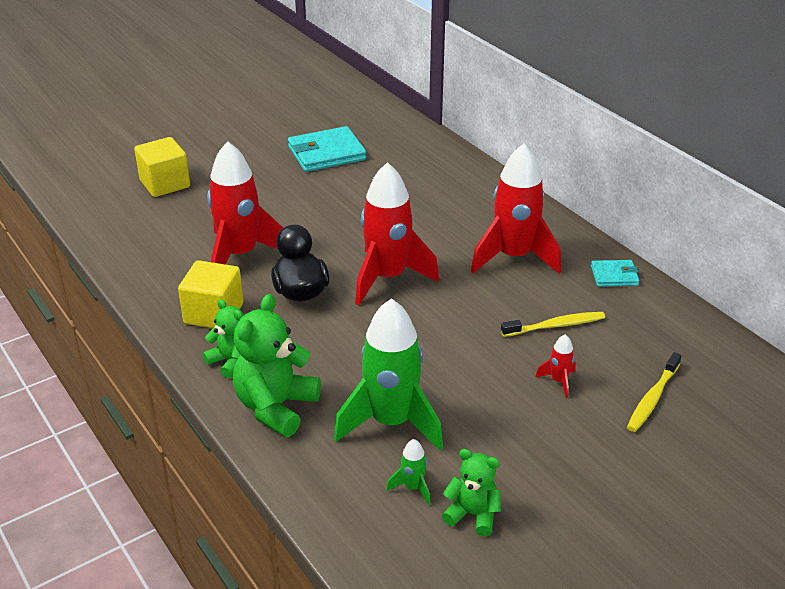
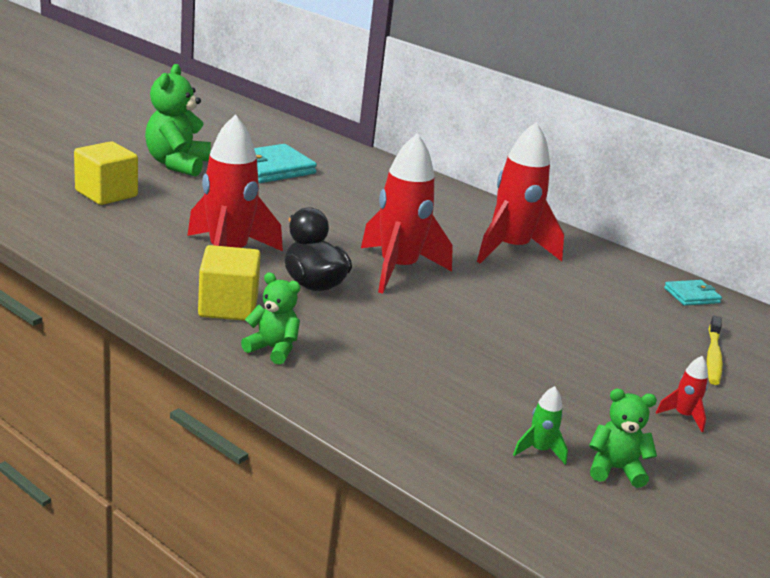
camera: 20 degrees left, 10 degrees down
green teddy bear [233,294,321,437] -> green teddy bear moved to [145,64,211,177]
green rocket [334,298,443,451] -> none
yellow toothbrush [501,312,605,337] -> none
red rocket [535,334,576,398] -> red rocket moved to [656,356,708,432]
turquoise wallet [591,260,639,287] -> turquoise wallet moved to [664,280,722,306]

